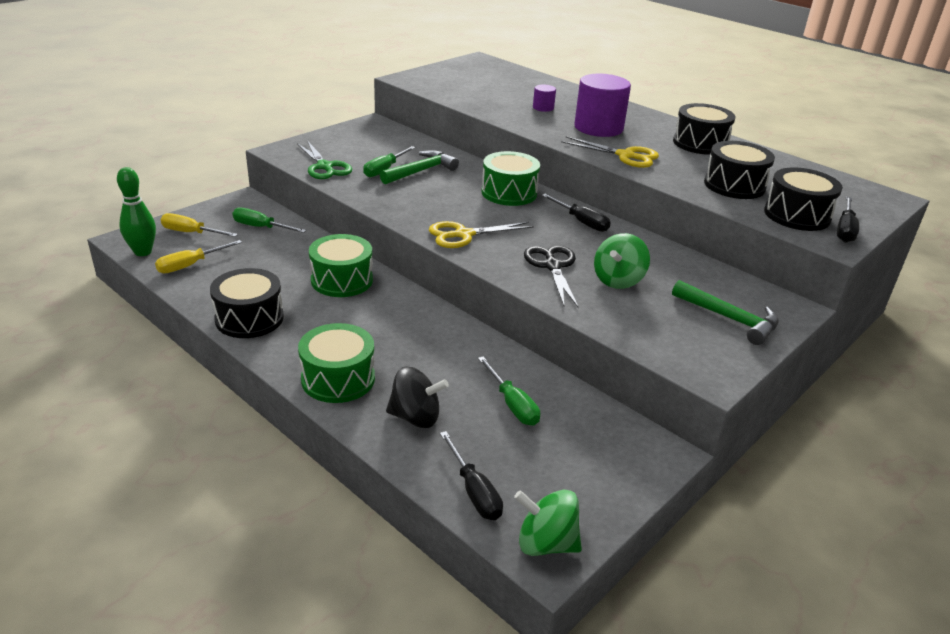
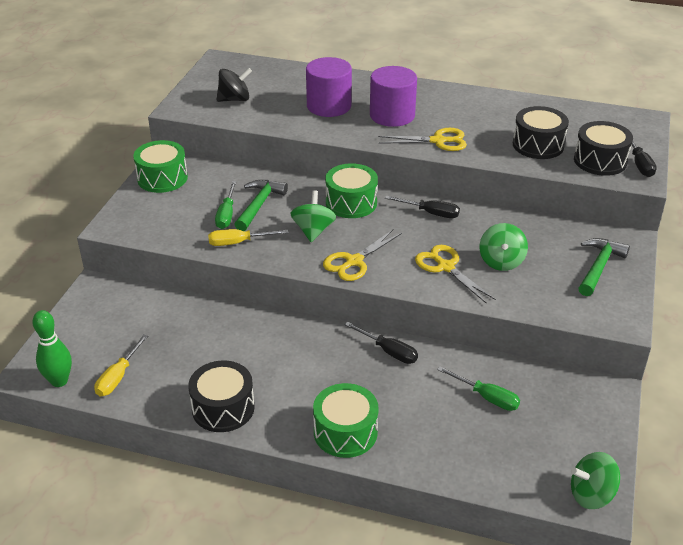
camera: 25 degrees left, 5 degrees up
yellow screwdriver [161,213,238,237] -> yellow screwdriver moved to [208,229,289,246]
green screwdriver [232,207,306,233] -> none
green scissors [297,141,352,179] -> none
green drum [309,234,373,297] -> green drum moved to [133,140,188,193]
black spinning top [386,366,449,428] -> black spinning top moved to [216,68,252,102]
black screwdriver [440,431,503,520] -> black screwdriver moved to [345,322,418,364]
black scissors [524,246,579,308] -> yellow scissors [415,245,496,304]
purple cylinder [533,85,556,112] -> purple cylinder [306,57,352,117], size x2.20
green hammer [672,280,778,345] -> green hammer turned 75 degrees counterclockwise [578,238,630,296]
black drum [673,103,735,155] -> none
none -> green spinning top [290,190,336,242]

